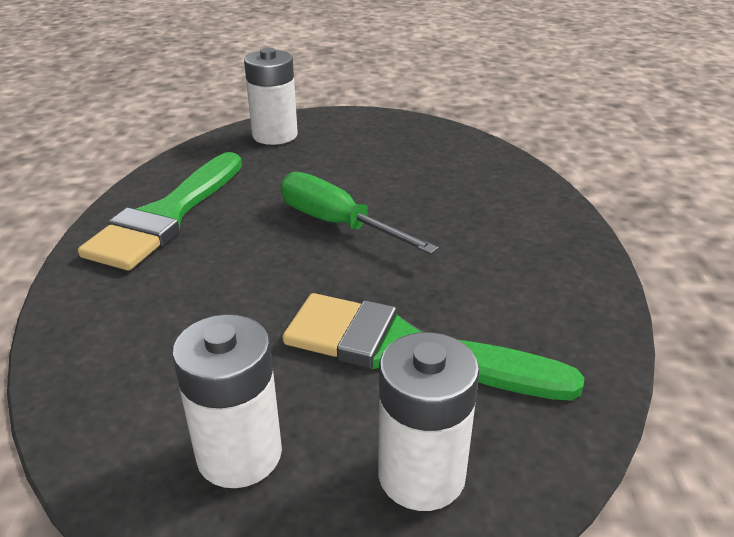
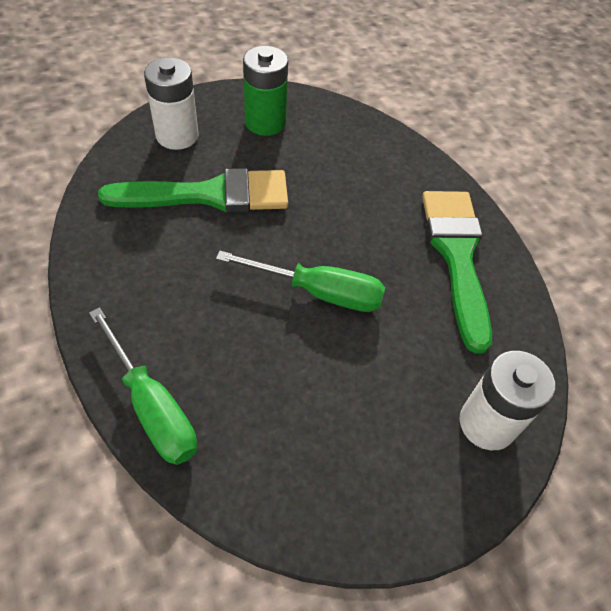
camera: 150 degrees right, 20 degrees up
white battery [172,314,282,488] -> green battery [243,46,288,136]
none -> green screwdriver [89,307,197,465]

